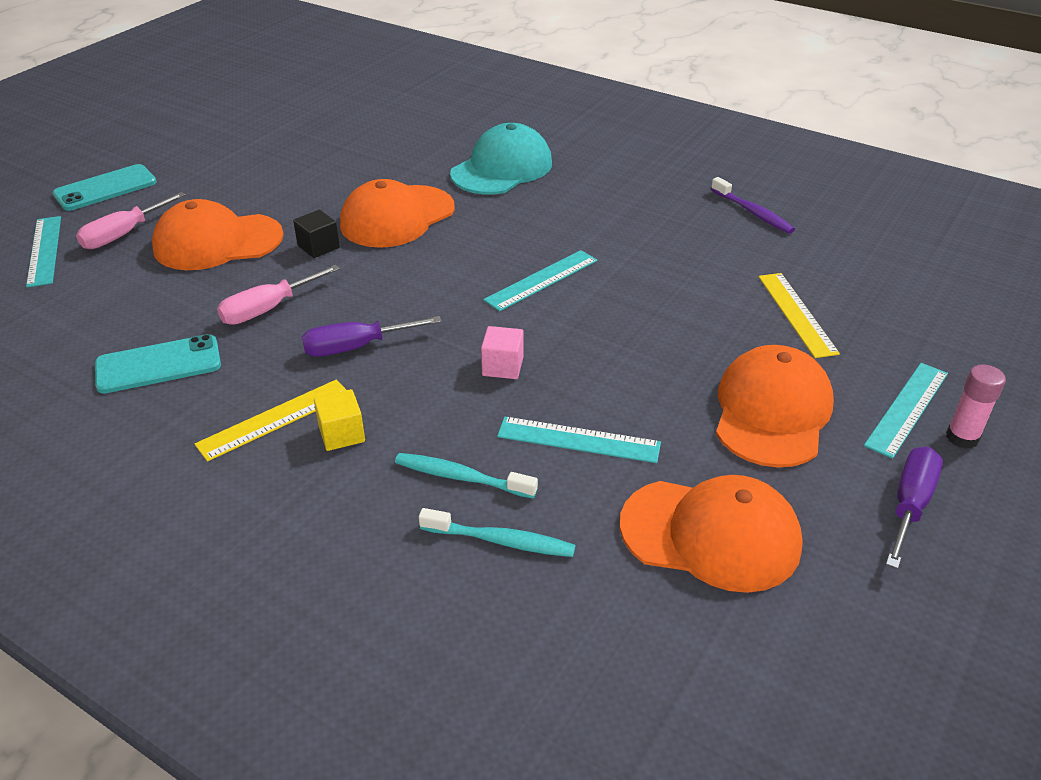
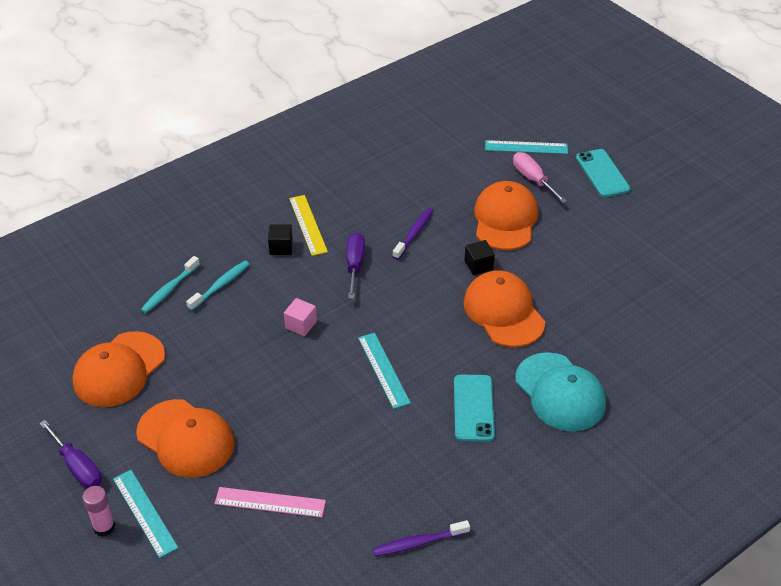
camera: 110 degrees right, 5 degrees up
turquoise phone [95,334,221,393] -> turquoise phone moved to [454,375,495,442]
pink screwdriver [217,265,340,325] -> purple toothbrush [392,208,433,260]
yellow cube [314,389,365,451] -> black cube [268,224,293,255]
turquoise ruler [497,417,661,463] -> none
yellow ruler [759,273,840,358] -> pink ruler [214,487,326,518]

